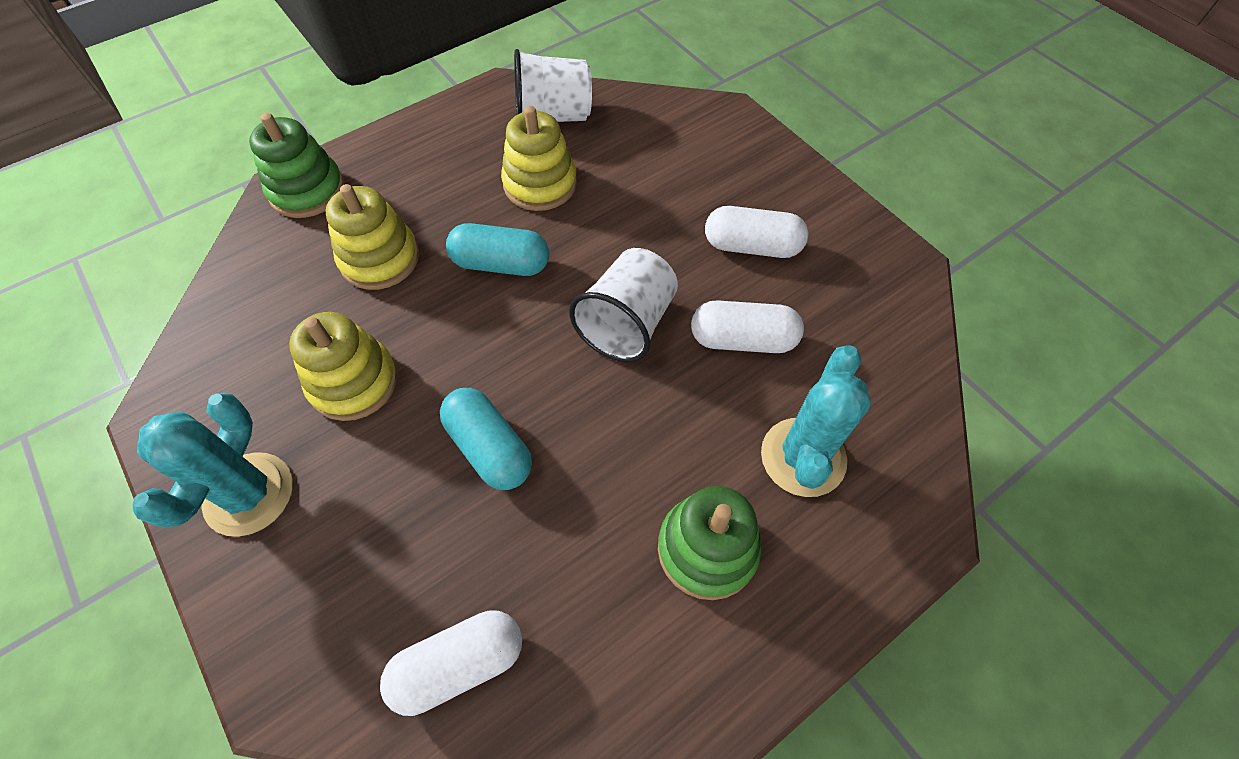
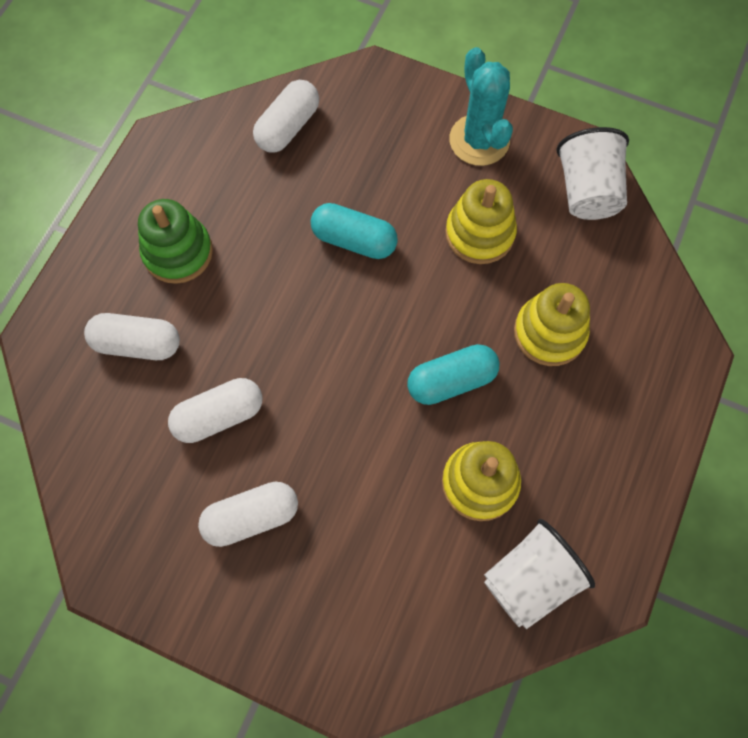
camera: 150 degrees right, 10 degrees up
green stacking toy [249,113,344,218] -> none
white cup [569,248,678,362] -> white cup moved to [557,127,629,220]
turquoise cactus [761,345,871,497] -> white capsule [84,313,180,360]

